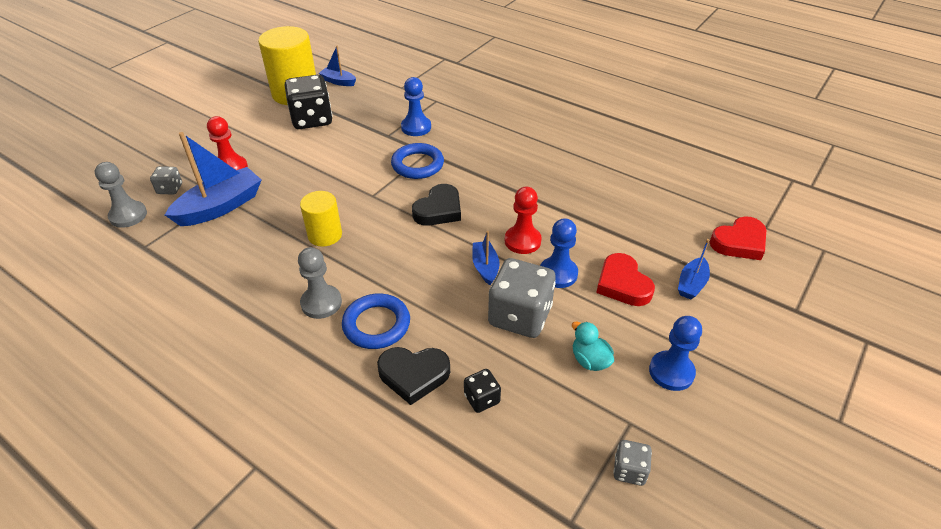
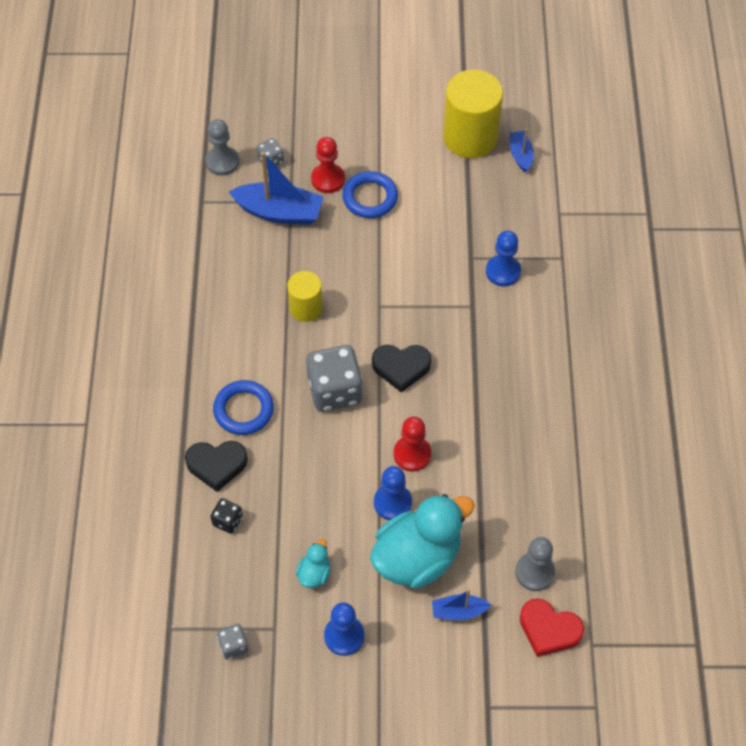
camera: 55 degrees right, 15 degrees up
black dice [285,75,332,129] -> none
grey pawn [298,247,342,319] -> grey pawn moved to [515,537,555,591]
black heart [377,347,450,405] -> black heart turned 60 degrees counterclockwise [185,441,248,492]
blue ring [391,143,444,179] -> blue ring moved to [342,171,398,218]
blue boat [472,231,500,285] -> none
grey dice [488,258,556,338] -> grey dice moved to [306,345,363,412]
red heart [596,253,655,306] -> turquoise duck [370,494,475,589]

